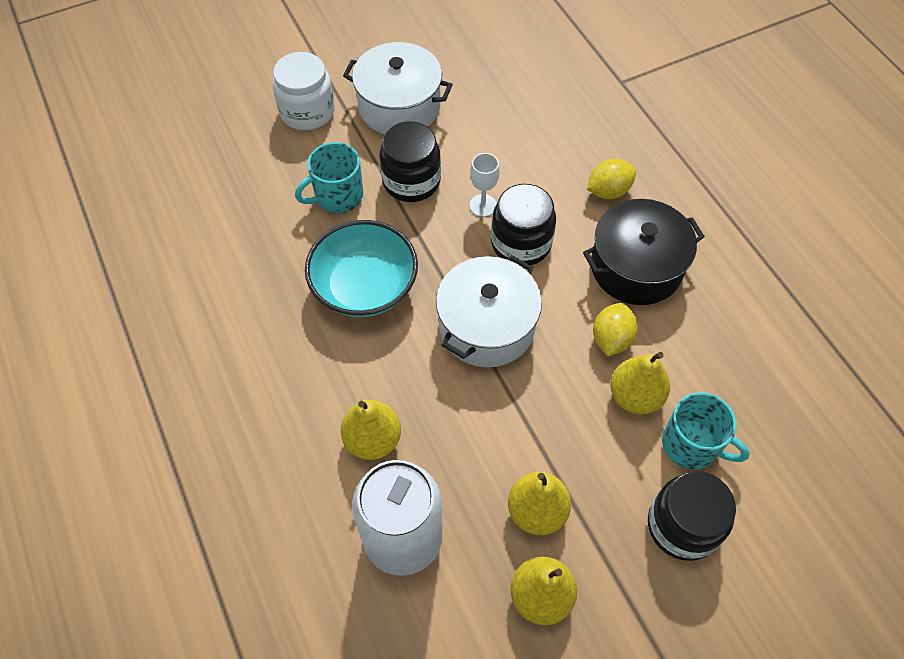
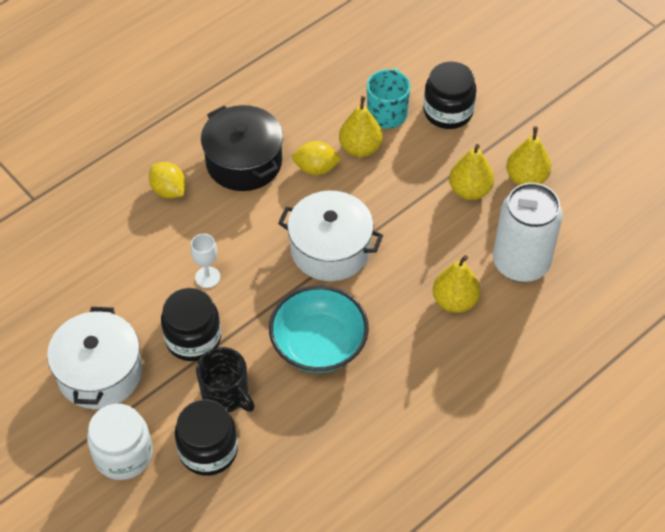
camera: 105 degrees left, 5 degrees down
turquoise mug [295,142,363,213] -> black mug [196,347,255,412]
black jar [491,184,556,265] -> black jar moved to [175,400,238,476]

